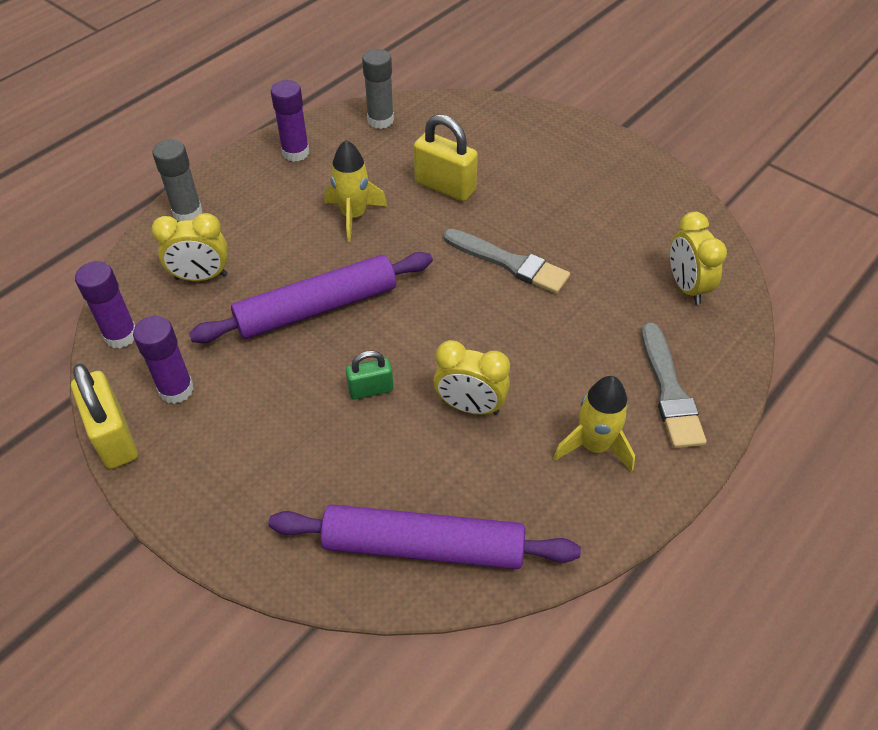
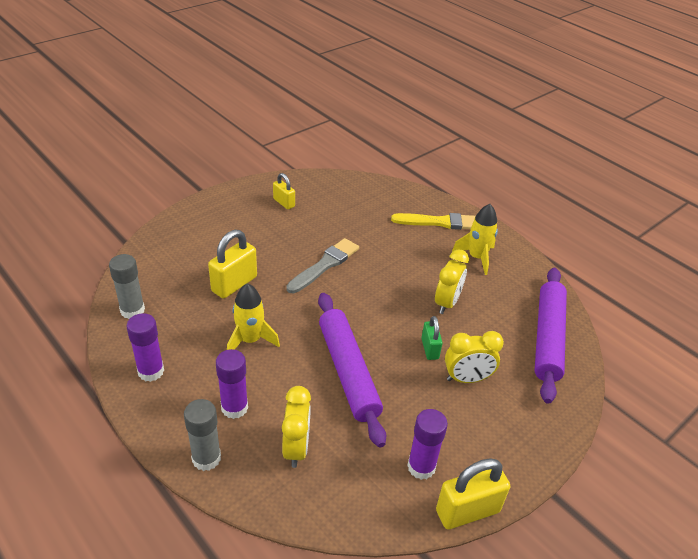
camera: 85 degrees left, 10 degrees down
purple glue stick [75,261,135,348] -> purple glue stick moved to [216,349,248,419]
grey brush [641,322,707,448] -> yellow brush [391,213,476,230]
yellow clock [670,212,727,305] -> yellow clock moved to [445,331,504,383]
none -> yellow padlock [273,173,295,209]

